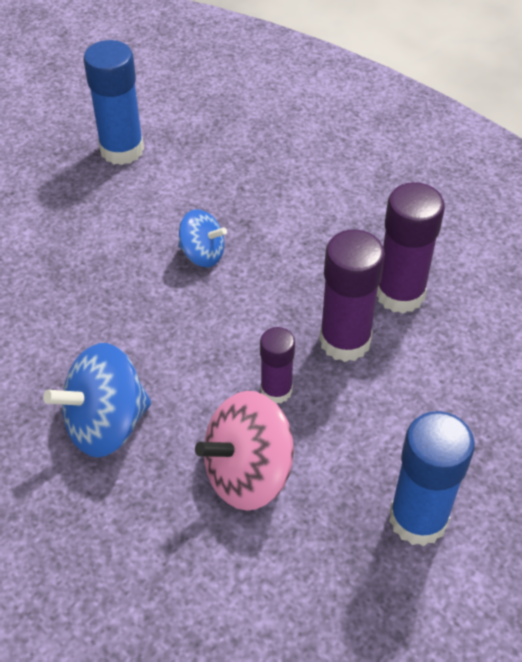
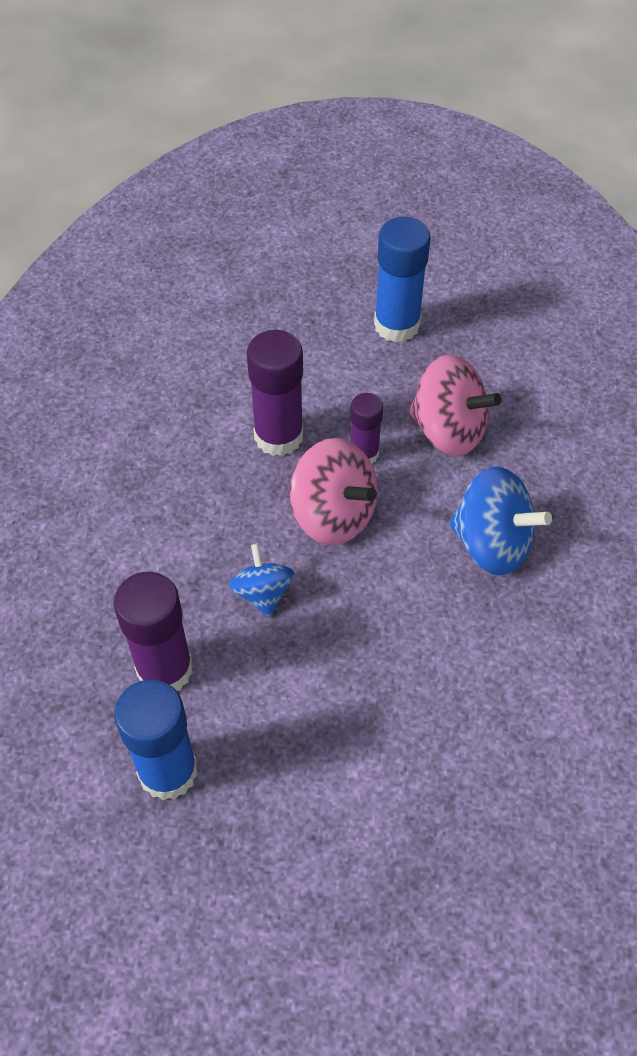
camera: 125 degrees left, 5 degrees up
purple glue stick [377,182,445,314] -> purple glue stick moved to [114,572,193,691]
none -> pink spinning top [290,438,378,545]

